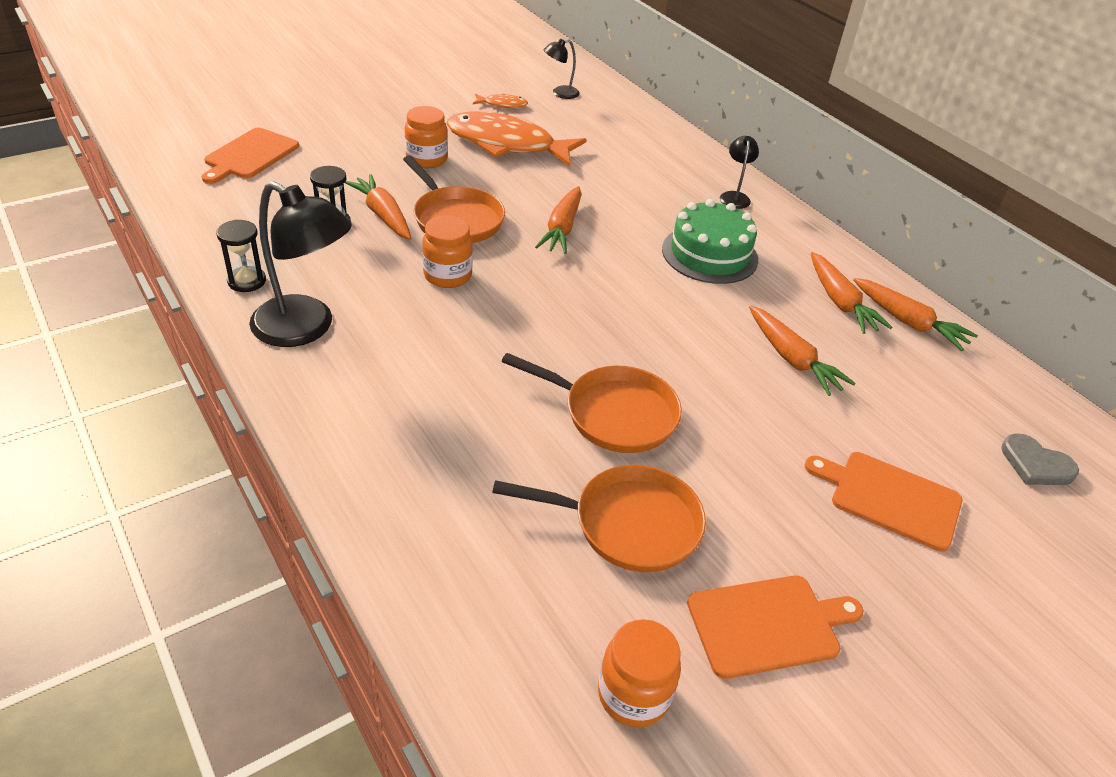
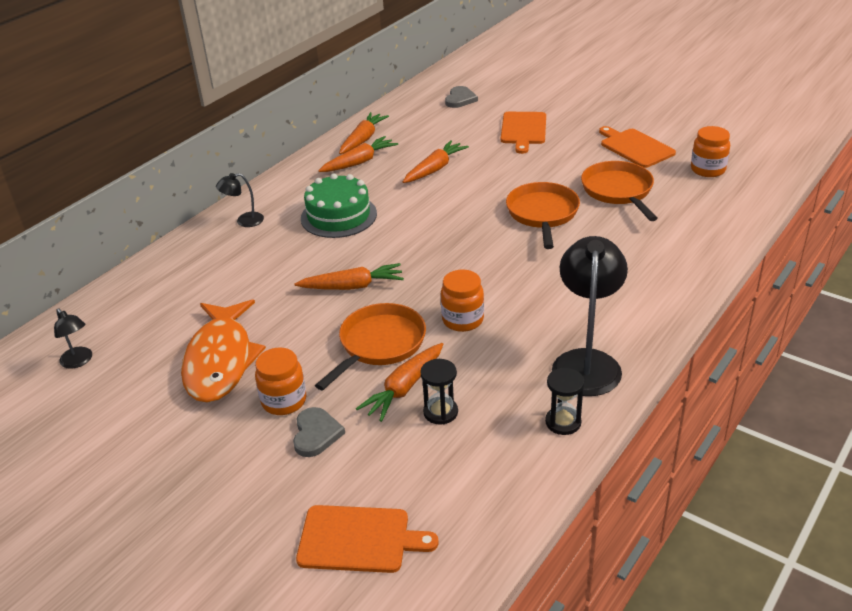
camera: 105 degrees left, 5 degrees down
orange fish [473,93,528,108] -> none
none -> grey heart [293,407,345,457]

